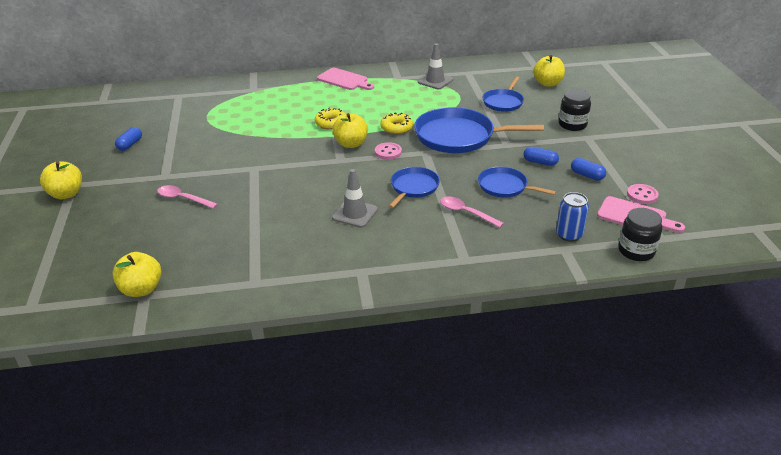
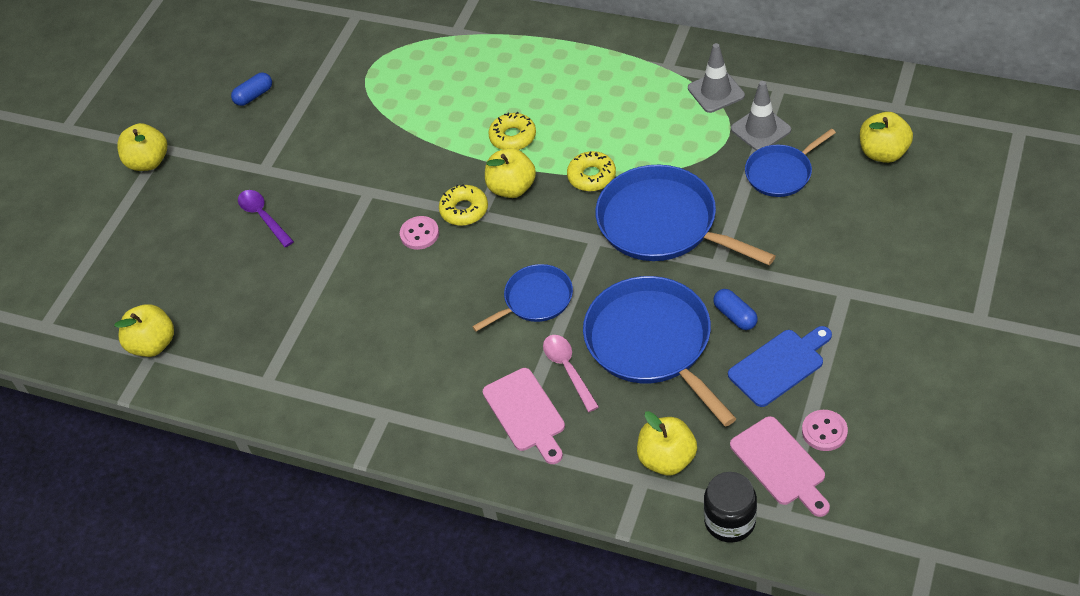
camera: 35 degrees right, 15 degrees up
pink spoon [157,185,218,209] -> purple spoon [238,190,294,247]
pink cutting board [317,68,374,90] -> pink cutting board moved to [483,368,565,464]
grey traffic cone [332,169,378,228] -> grey traffic cone moved to [731,81,791,150]
pink button [375,142,402,160] -> pink button moved to [400,216,439,250]
blue pan [478,167,556,198] -> blue pan [583,276,737,427], size x1.78
blue can [556,192,589,242] -> yellow apple [637,411,697,475]
black jar [559,89,591,131] -> none
blue capsule [571,158,606,181] -> blue cutting board [728,326,832,407]
none -> yellow donut [439,184,488,226]

